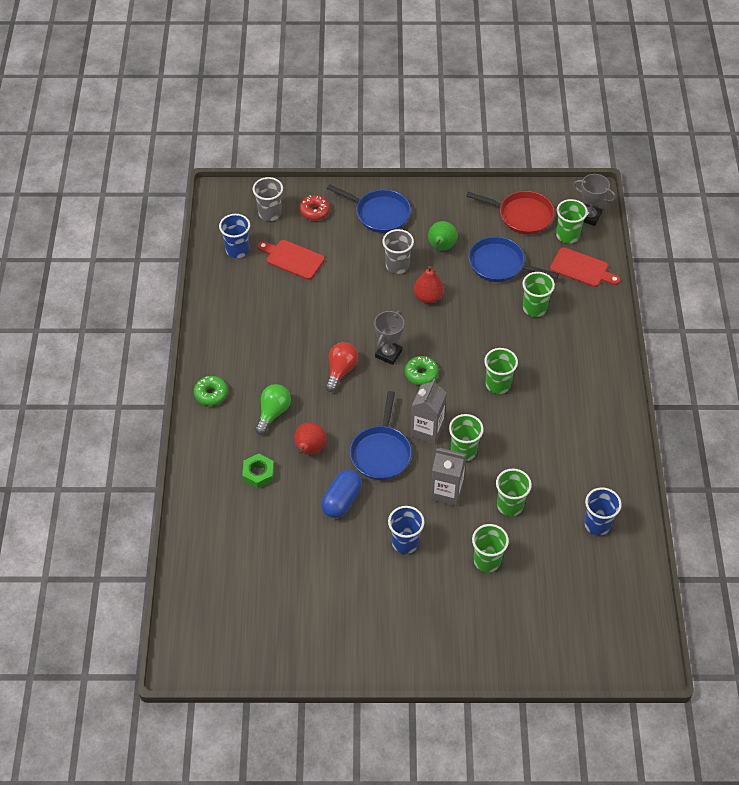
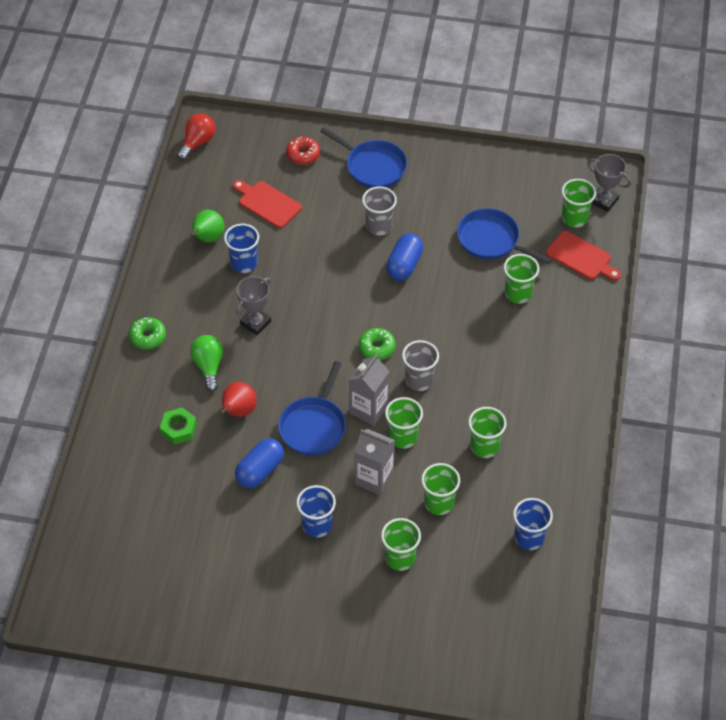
camera: 10 degrees right, 0 degrees up
blue cup [219,214,250,258] -> blue cup moved to [224,224,259,273]
grey cup [253,177,283,221] -> grey cup moved to [402,340,439,391]
green light bulb [255,384,291,435] -> green light bulb turned 45 degrees counterclockwise [190,335,223,392]
red light bulb [325,342,358,392] -> red light bulb moved to [177,113,215,160]
grey trophy [374,311,404,365] -> grey trophy moved to [236,276,271,335]
red pear [414,266,444,303] -> blue capsule [386,234,423,281]
green pear [428,221,457,251] -> green pear moved to [191,210,225,242]
red pan [466,191,555,234] -> none
green cup [484,348,518,394] -> green cup moved to [468,407,507,458]

